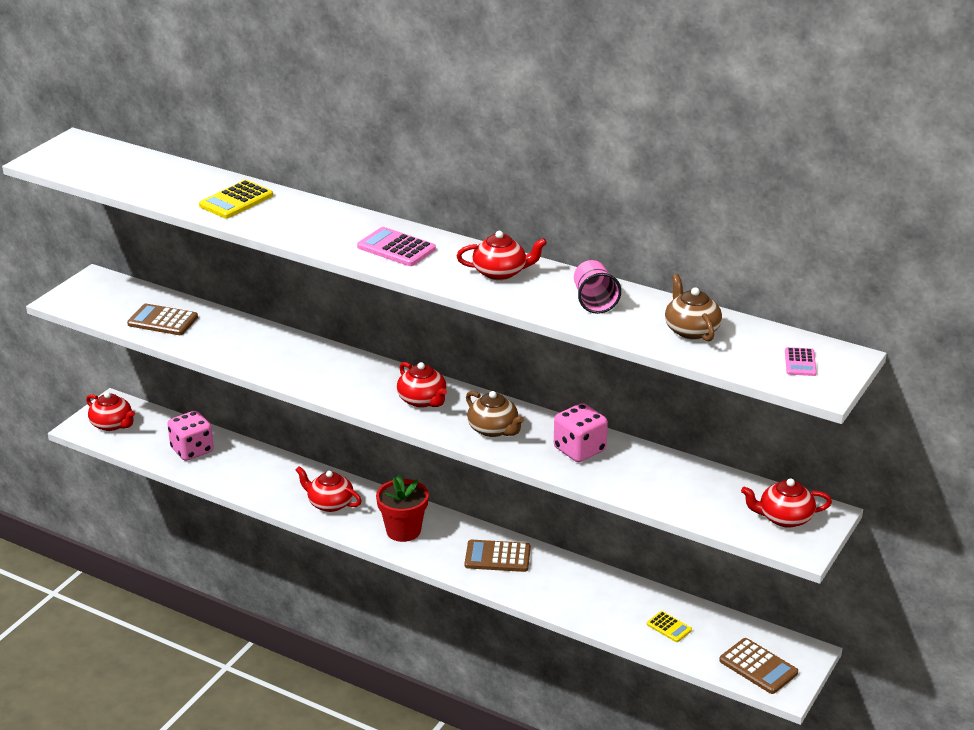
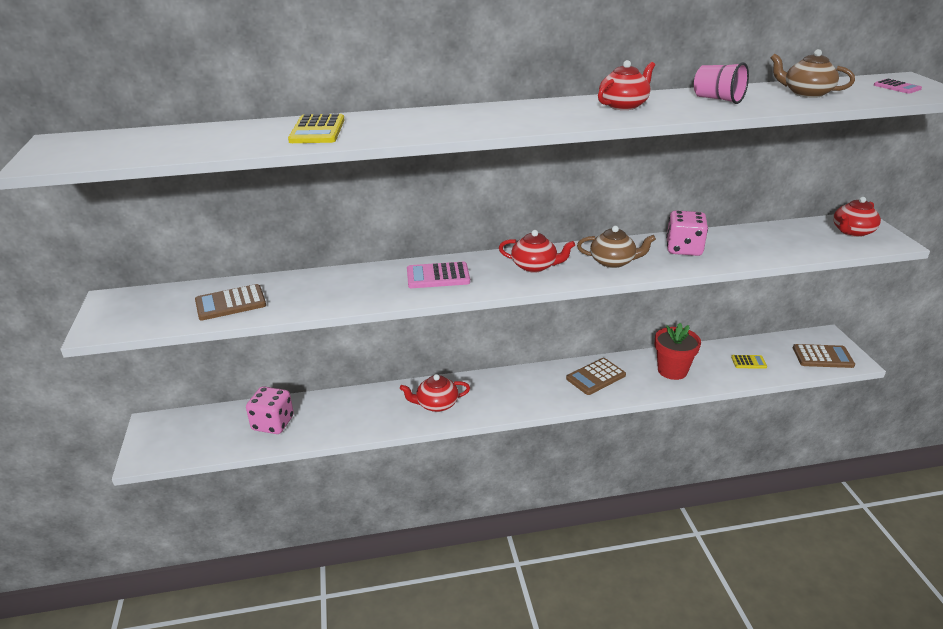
camera: 40 degrees left, 0 degrees up
red teapot [86,392,135,431] -> none
pink calculator [357,227,436,266] -> pink calculator moved to [407,262,470,288]
red flower pot [376,474,429,542] -> red flower pot moved to [655,323,701,380]

